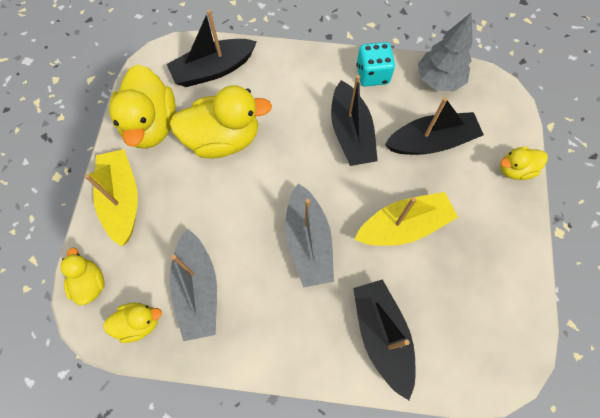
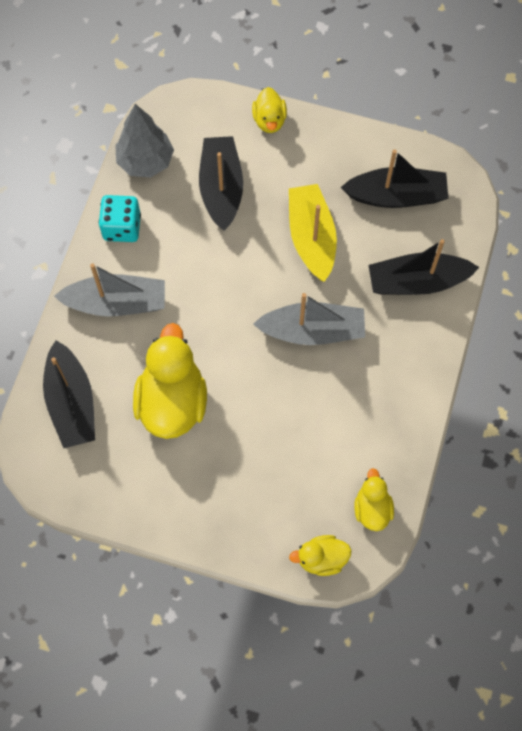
camera: 80 degrees left, 0 degrees up
yellow boat [84,149,138,246] -> none
yellow duck [109,64,176,149] -> none
grey boat [170,229,217,341] -> grey boat moved to [54,263,165,317]
black boat [331,75,378,166] -> black boat moved to [341,149,448,208]

